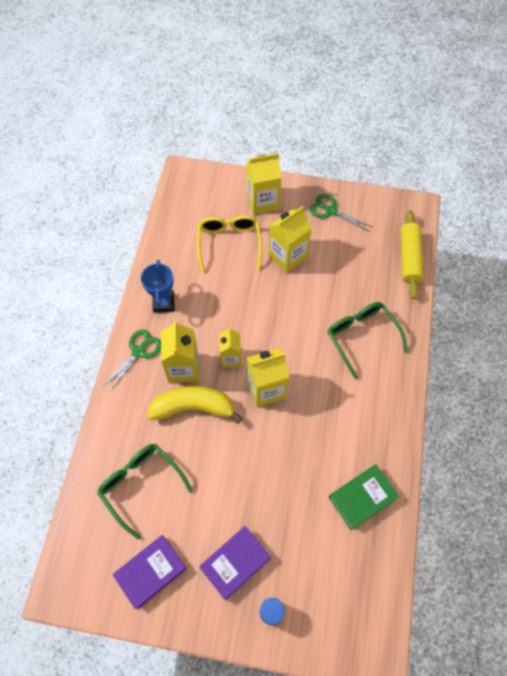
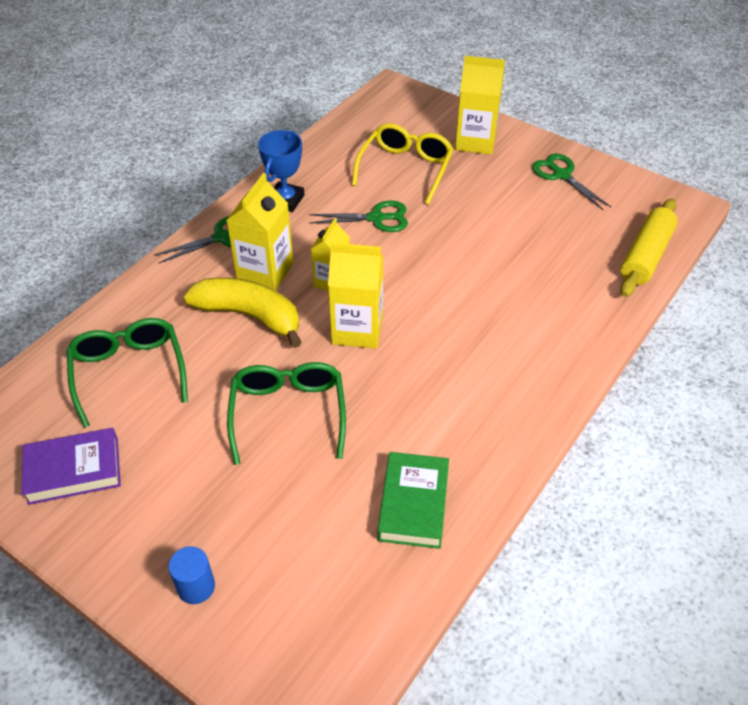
camera: 25 degrees right, 15 degrees down
purple book [199,526,271,600] -> none
yellow carton [268,206,312,273] -> none
green glasses [327,302,408,379] -> green glasses moved to [227,362,346,465]
green book [329,464,399,530] -> green book turned 75 degrees counterclockwise [378,452,449,549]
none -> green scissors [309,201,408,232]

